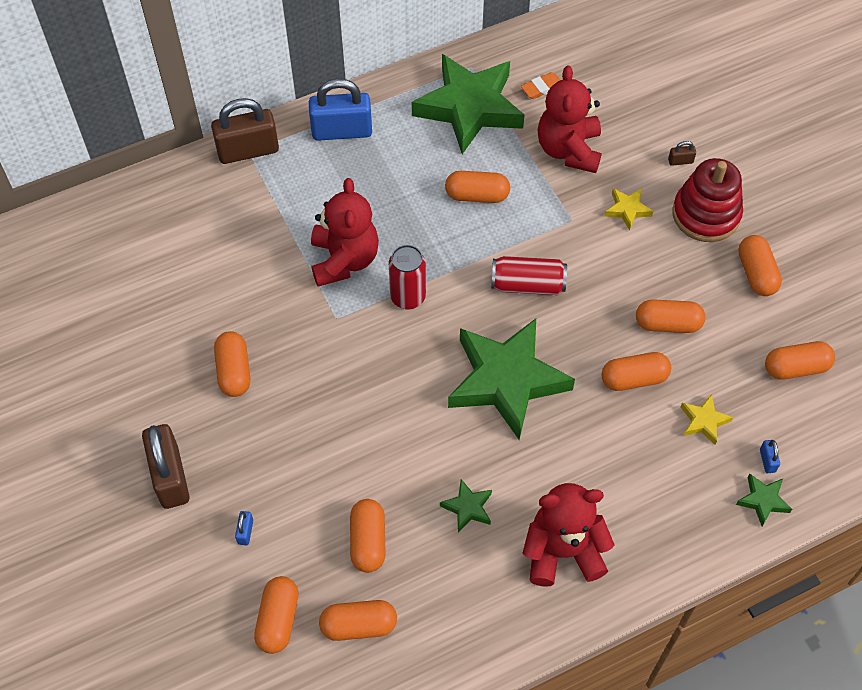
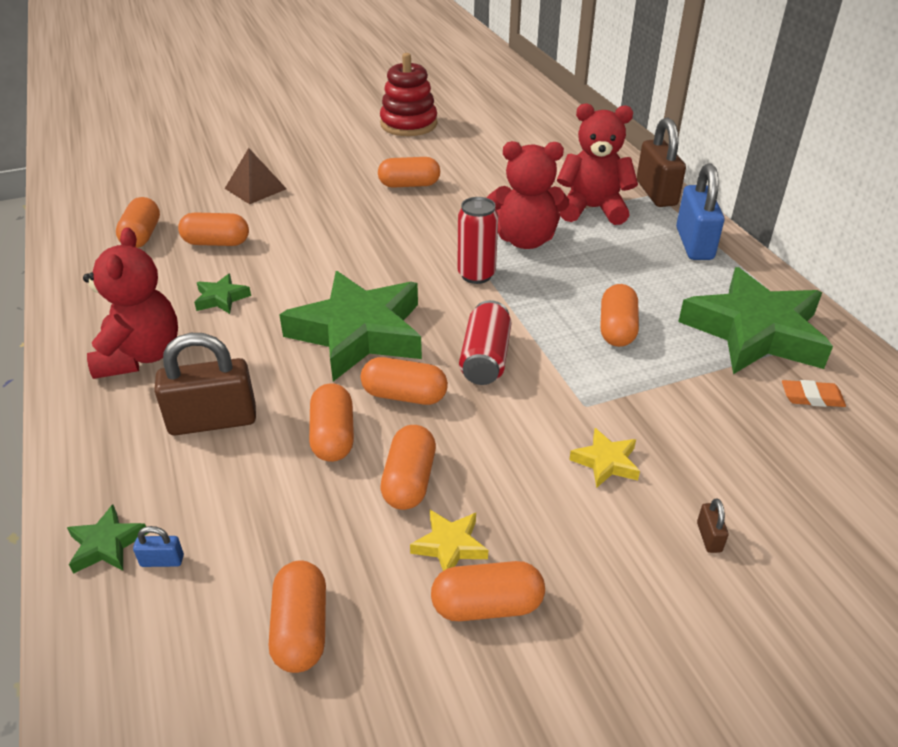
camera: 95 degrees right, 20 degrees down
brown padlock [142,424,190,509] -> brown padlock moved to [154,333,256,436]
blue padlock [235,511,253,545] -> brown pyramid [225,148,287,204]
orange capsule [254,576,299,654] -> orange capsule moved to [361,357,448,405]
orange eraser [521,72,560,99] -> orange eraser turned 60 degrees counterclockwise [782,380,846,407]
red teddy bear [538,65,602,173] -> red teddy bear moved to [557,103,638,225]
red stacking toy [672,158,743,242] -> red stacking toy moved to [380,53,438,136]
yellow star [681,394,733,445] -> yellow star moved to [410,510,488,571]

